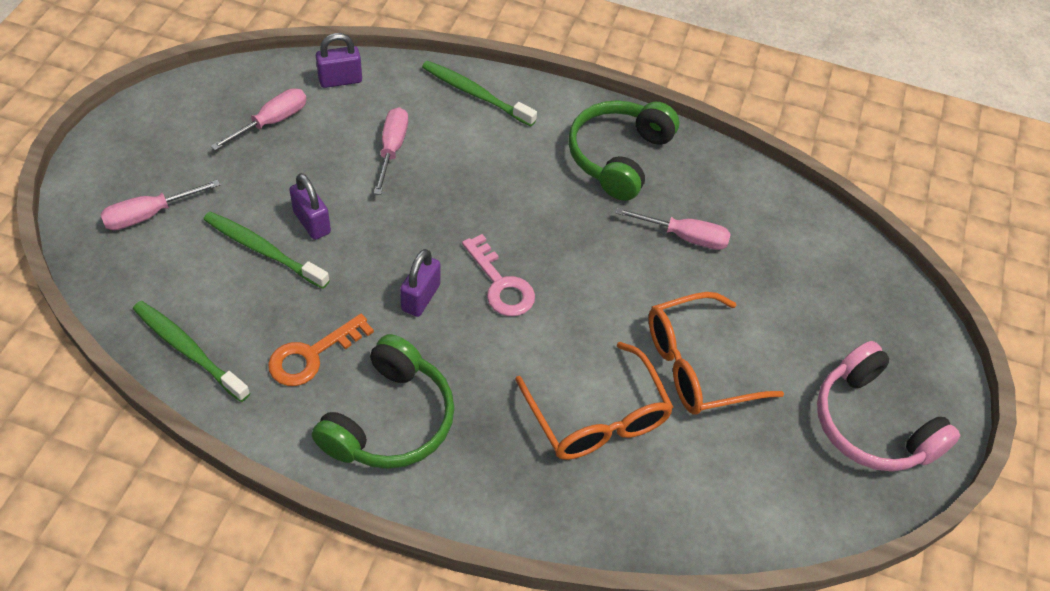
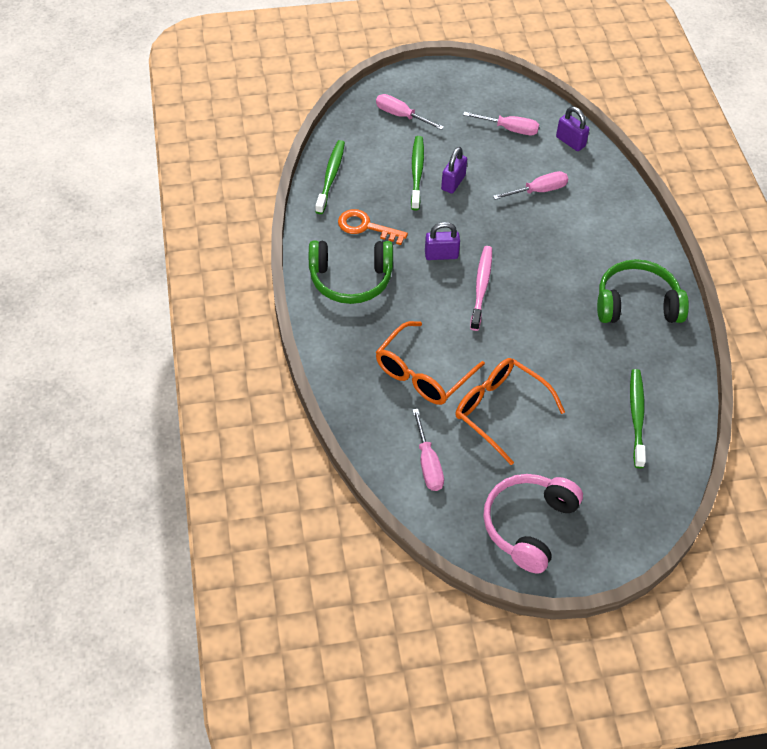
camera: 65 degrees right, 0 degrees up
green toothbrush [422,61,537,126] -> green toothbrush moved to [630,369,646,468]
pink key [462,234,535,316] -> pink toothbrush [470,246,492,331]
pink screwdriver [616,208,731,250] -> pink screwdriver moved to [412,409,444,491]

